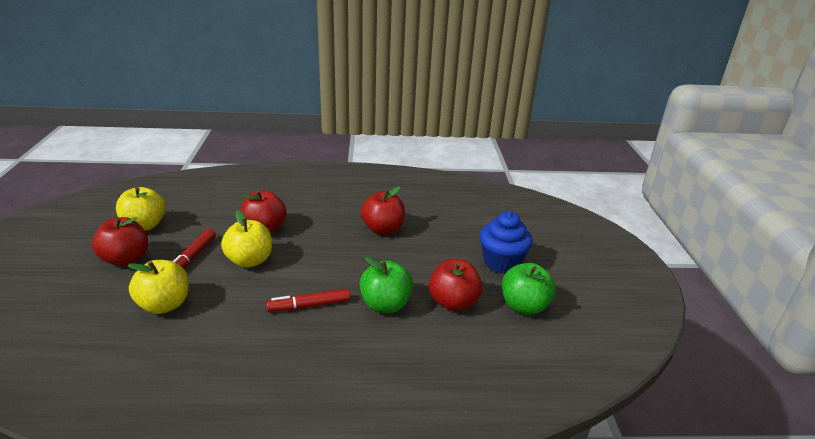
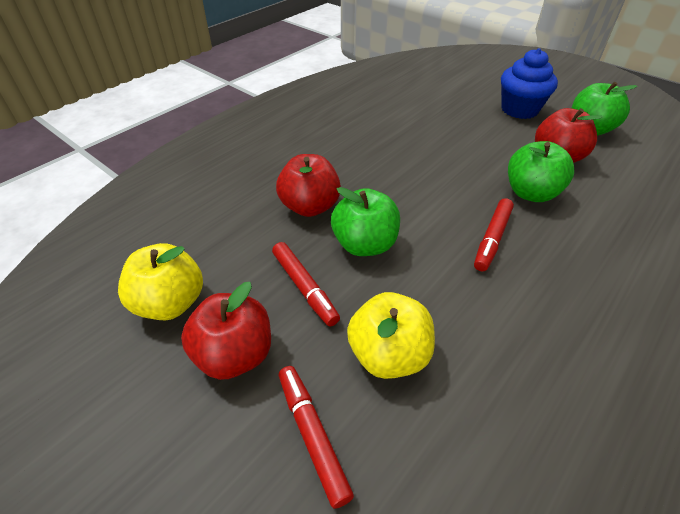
camera: 45 degrees left, 15 degrees up
yellow apple [221,210,272,268] -> green apple [331,187,400,256]
red apple [361,186,405,235] -> none
none -> red marker [279,366,354,509]

